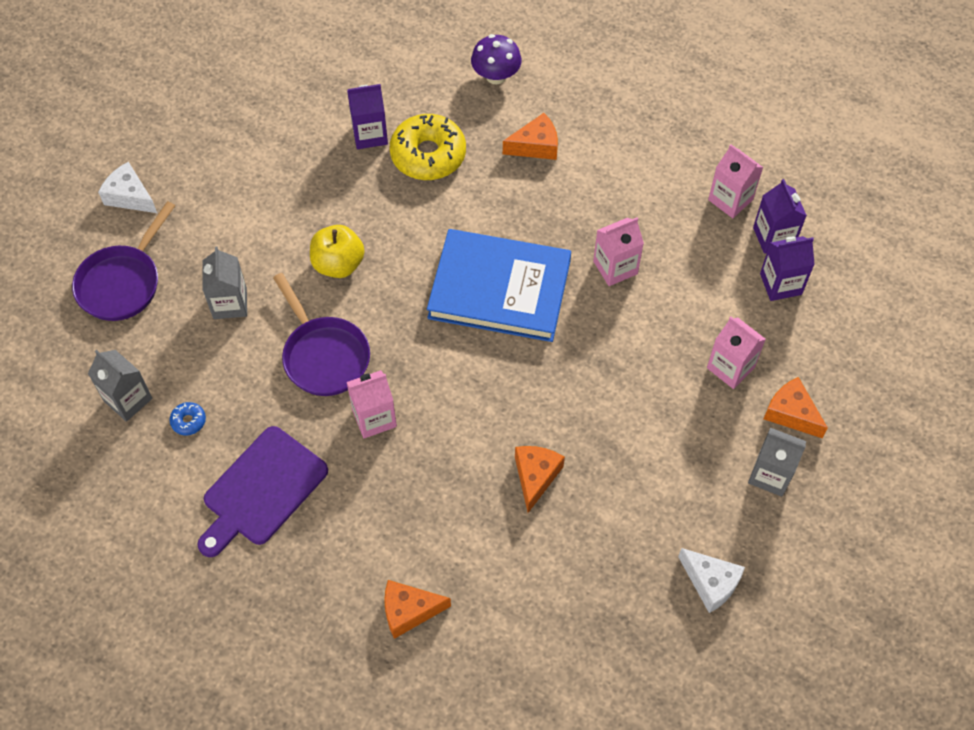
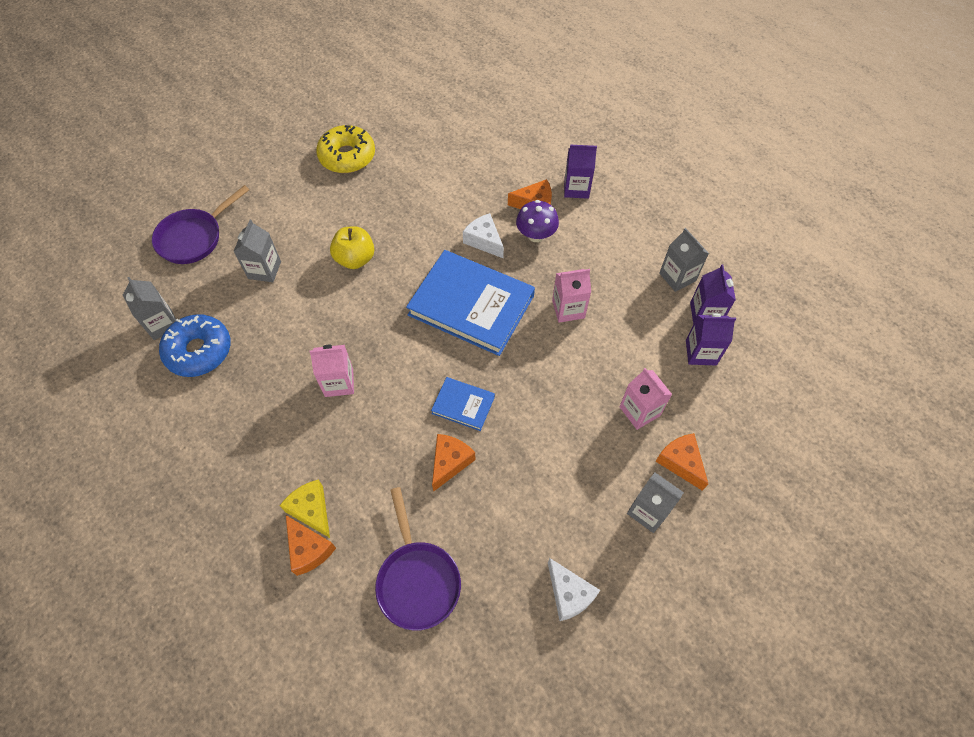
camera: 15 degrees right, 0 degrees up
white cheese [98,162,157,213] -> white cheese moved to [463,213,504,258]
blue donut [170,402,206,435] -> blue donut [159,314,231,377], size x2.39
purple cutting board [197,426,328,557] -> none
purple pan [273,273,370,396] -> purple pan moved to [375,487,461,631]
purple carton [347,84,388,149] -> purple carton moved to [564,145,597,199]
orange cheese [384,580,451,639] -> orange cheese turned 135 degrees counterclockwise [286,516,336,576]
yellow donut [390,114,466,180] -> yellow donut moved to [316,125,375,173]
purple mushroom [471,34,522,85] -> purple mushroom moved to [516,200,559,242]
pink carton [708,144,763,218] -> grey carton [659,228,709,292]
none -> yellow cheese [280,480,330,538]
none -> blue book [431,377,495,431]

